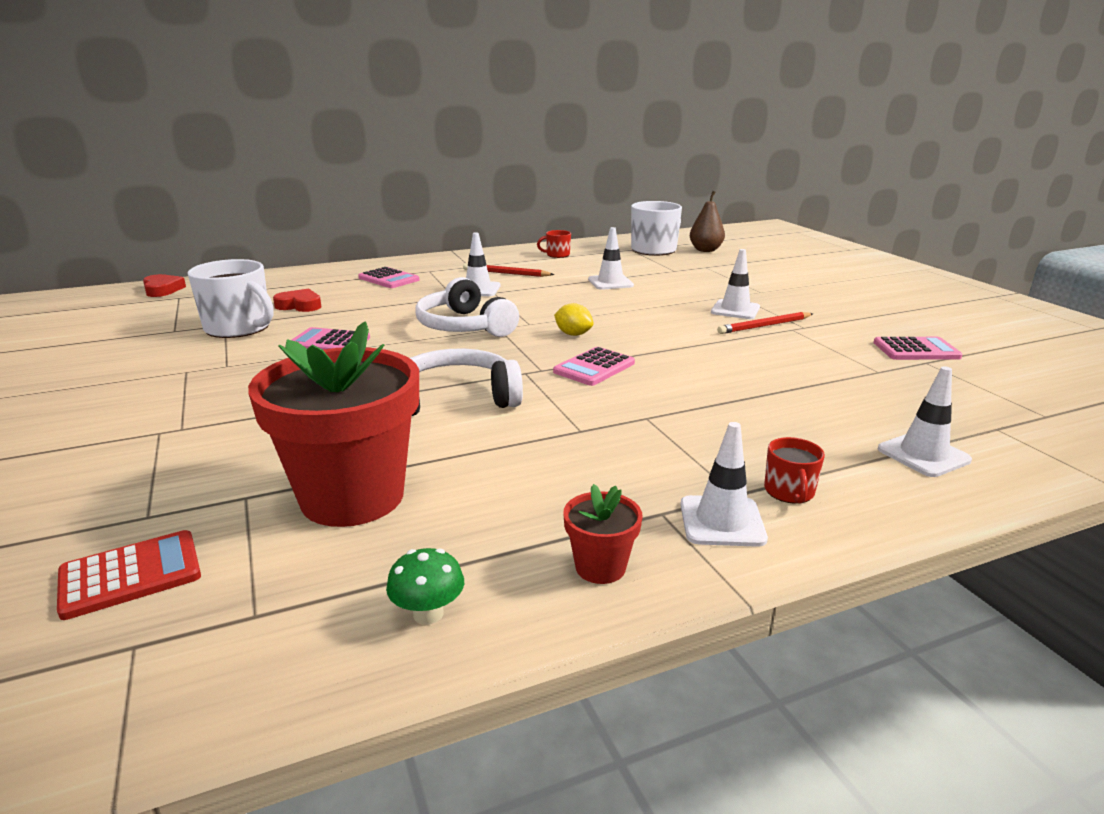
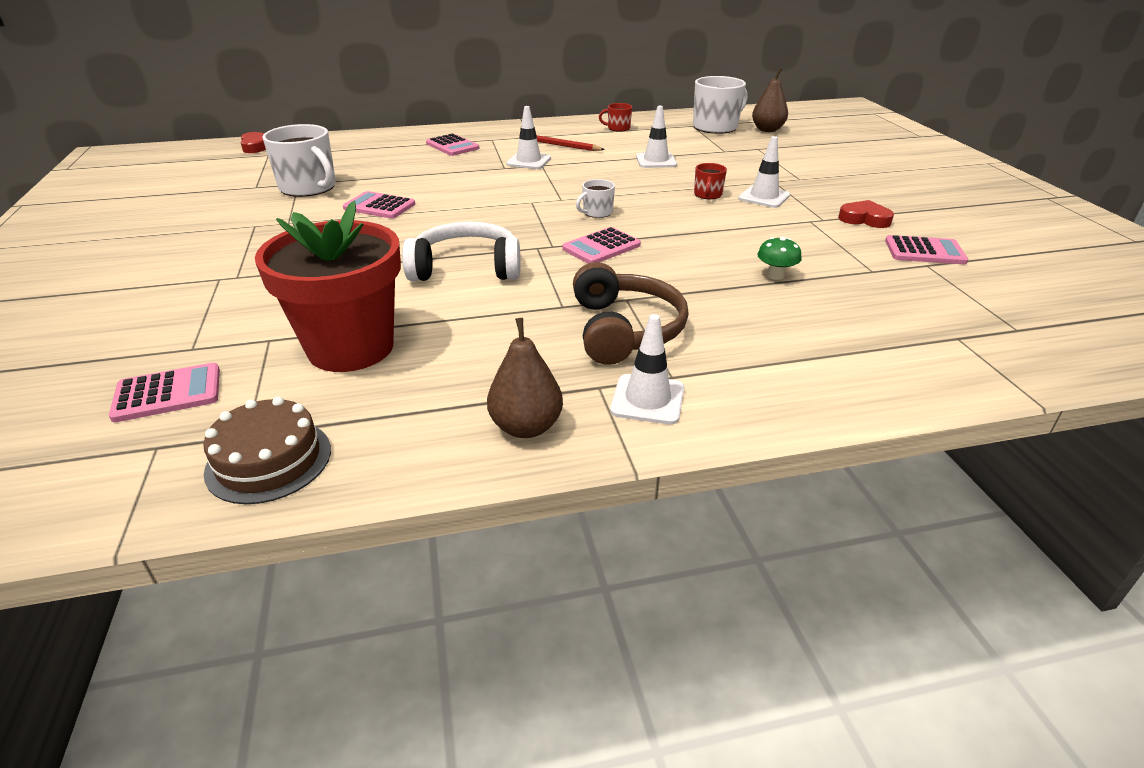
camera: 10 degrees right, 10 degrees up
red calculator [57,530,201,620] -> pink calculator [109,363,220,422]
red heart [273,289,321,312] -> red heart moved to [838,200,894,228]
green mushroom [386,548,464,625] -> green mushroom moved to [757,237,802,280]
white headphones [415,277,519,337] -> none
yellow lemon [554,303,593,336] -> white mug [576,179,615,218]
red flower pot [563,484,642,584] -> brown pear [487,318,563,438]
red pencil [717,312,813,334] -> none
red mug [764,437,825,504] -> red mug moved to [694,163,727,199]
white traffic cone [878,366,972,477] -> none
none -> brown cake [203,397,331,504]
none -> brown headphones [573,262,689,365]

